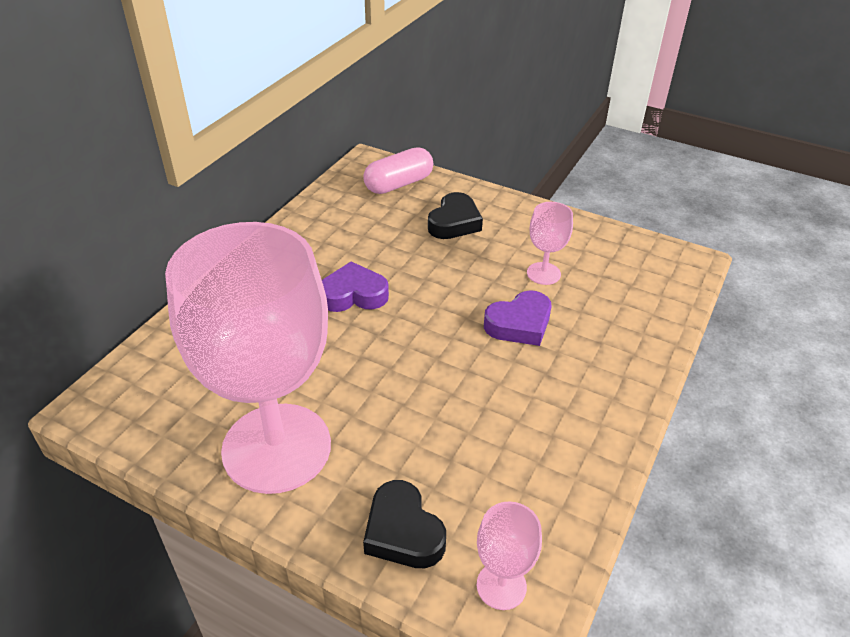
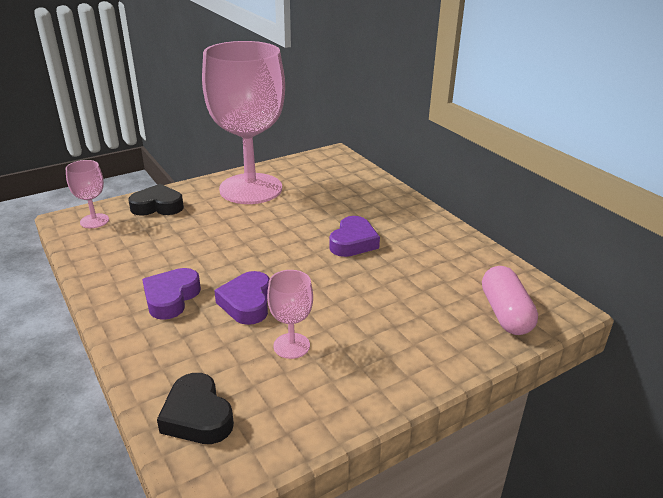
camera: 120 degrees right, 10 degrees down
black heart [428,192,483,239] -> black heart moved to [157,373,234,444]
none -> purple heart [142,268,201,320]

